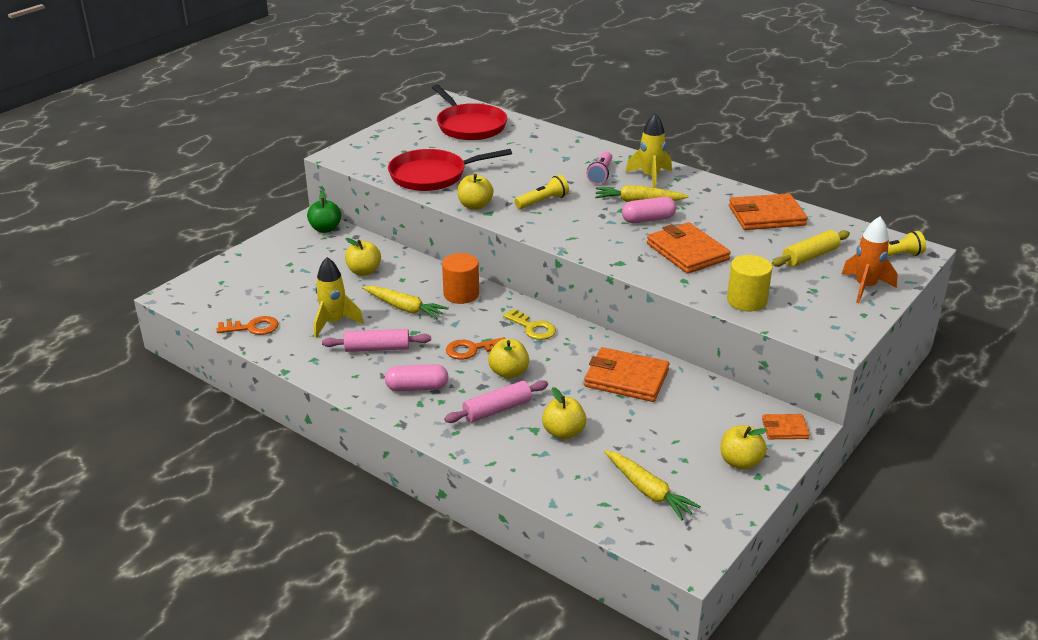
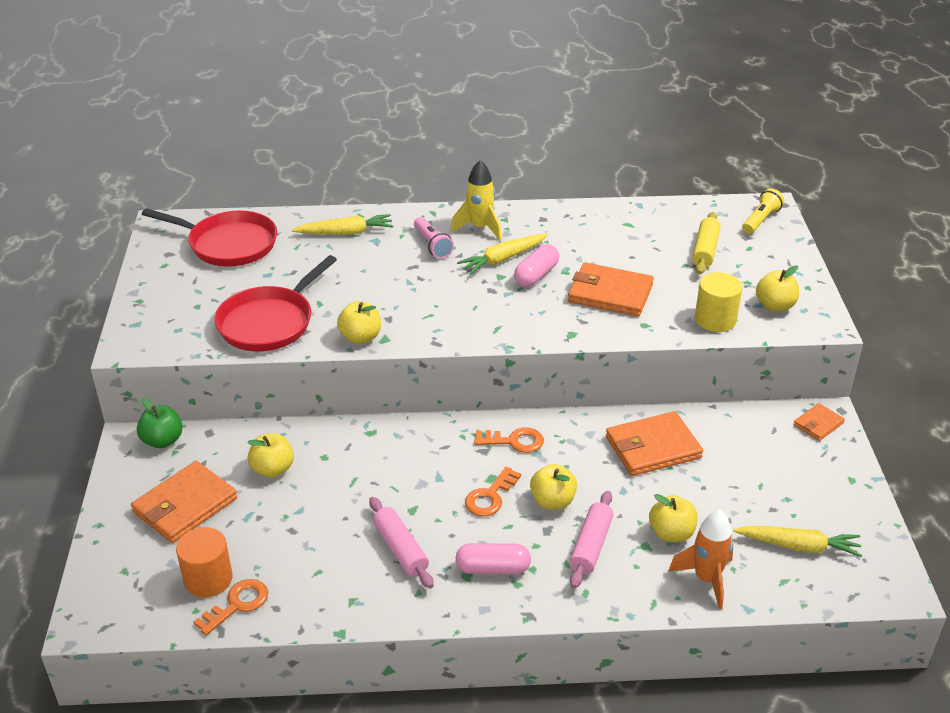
camera: 40 degrees left, 5 degrees up
yellow rocket [314,257,364,338] -> none
pink rolling pin [322,329,431,352] -> pink rolling pin turned 75 degrees counterclockwise [369,497,434,589]
yellow carrot [362,286,449,320] -> yellow carrot moved to [291,214,393,235]
pink capsule [385,364,449,391] -> pink capsule turned 45 degrees clockwise [455,543,531,574]
orange cylinder [442,253,479,304] -> orange cylinder moved to [176,527,233,598]
yellow key [503,309,556,340] -> orange key [474,427,544,453]
yellow flashlight [515,175,569,209] -> none
yellow apple [721,425,768,470] -> yellow apple moved to [756,265,799,312]
orange wallet [729,193,808,230] -> orange wallet moved to [131,461,237,543]
orange rocket [842,216,898,303] -> orange rocket moved to [669,510,734,609]

